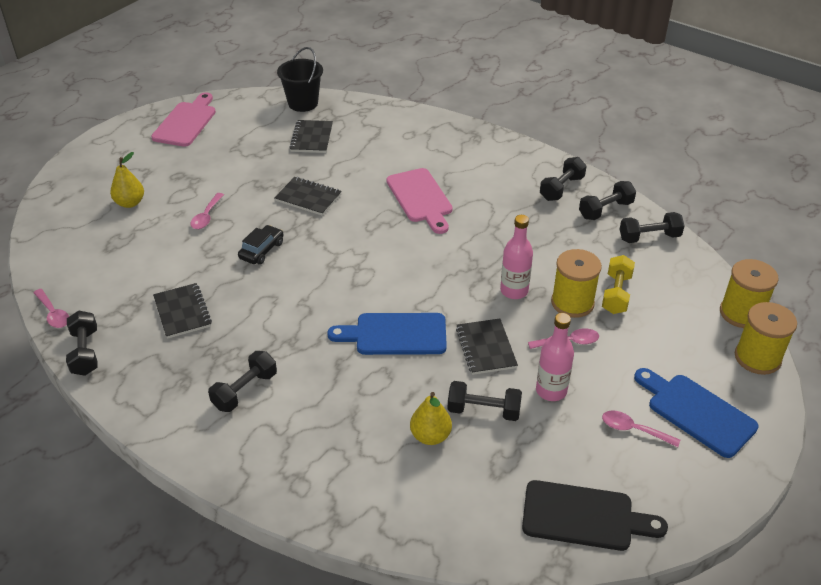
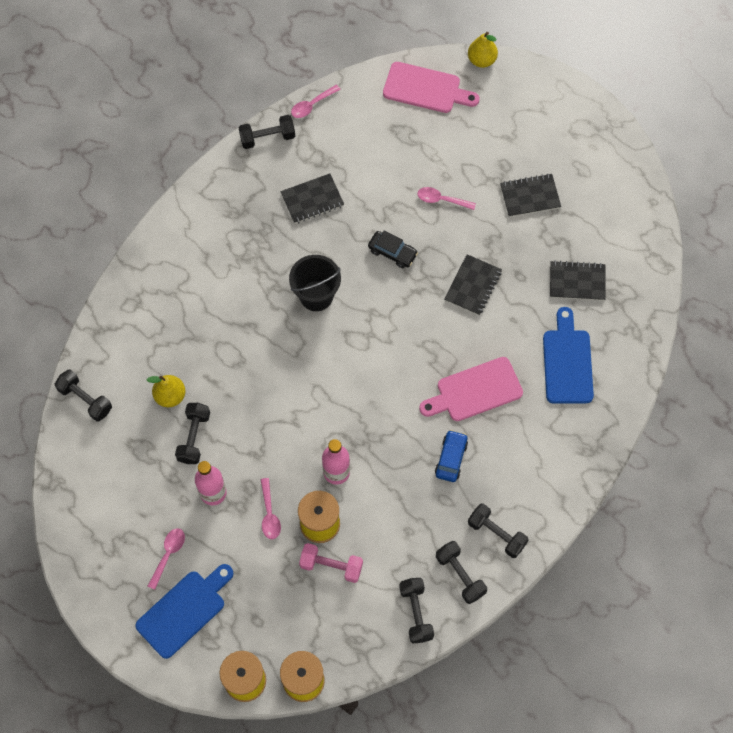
camera: 90 degrees right, 25 degrees up
yellow pear [110,152,144,208] -> yellow pear moved to [468,32,498,68]
pink cutting board [151,92,216,147] -> pink cutting board moved to [383,62,480,113]
black dumbbell [208,351,277,412] -> black dumbbell moved to [55,370,112,422]
black bucket [277,47,323,112] -> black bucket moved to [289,255,341,311]
blue cutting board [327,313,447,355] -> blue cutting board moved to [543,307,594,404]
black notebook [456,318,518,375] -> black notebook moved to [500,173,561,217]
black cutting board [522,480,668,551] -> none
yellow dumbbell [602,255,635,314] -> pink dumbbell [299,543,363,583]
none -> blue car [435,430,468,482]

